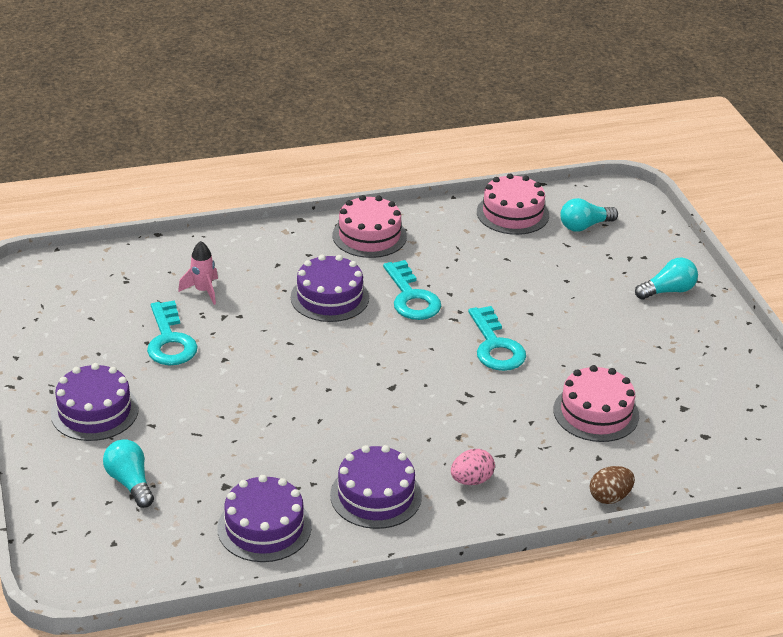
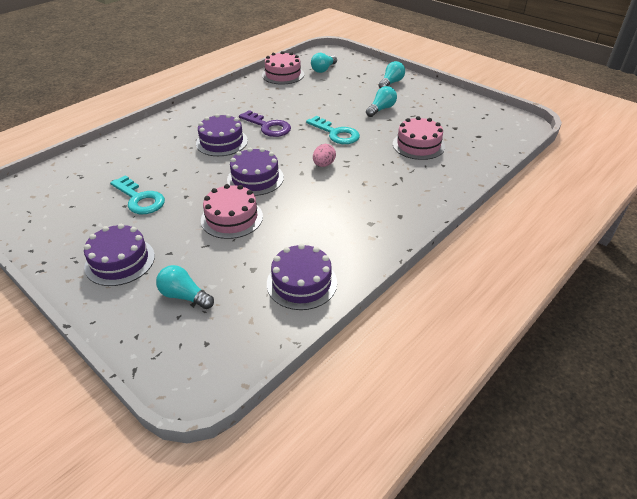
camera: 30 degrees left, 5 degrees up
pink rocket [178,241,218,305] -> none
purple cake [330,445,422,529] -> purple cake moved to [227,148,284,196]
pink cake [332,195,407,258] -> pink cake moved to [201,184,263,239]
turquoise key [383,260,441,320] -> purple key [239,110,291,137]
pink egg [451,449,495,485] -> pink egg moved to [313,144,336,167]
brown egg [590,466,635,504] -> none
none -> turquoise light bulb [366,86,397,117]

